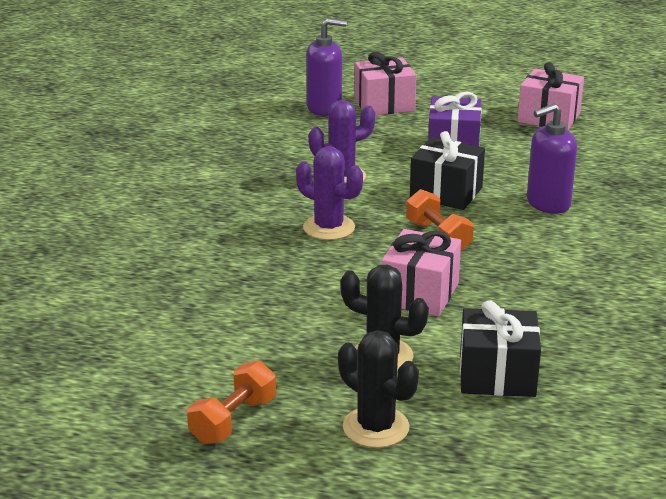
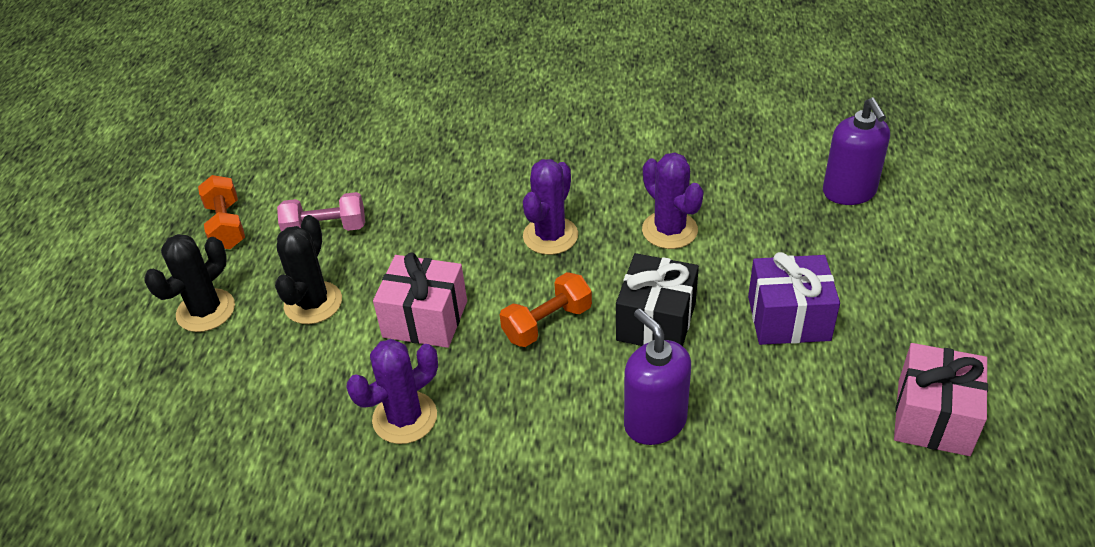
camera: 85 degrees right, 15 degrees up
orange dumbbell [187,361,276,444] -> orange dumbbell turned 45 degrees clockwise [198,175,245,249]
pink gift [354,52,417,115] -> none
black gift [460,301,541,397] -> none
none -> pink dumbbell [277,192,365,232]
none -> purple cactus [346,339,438,444]

